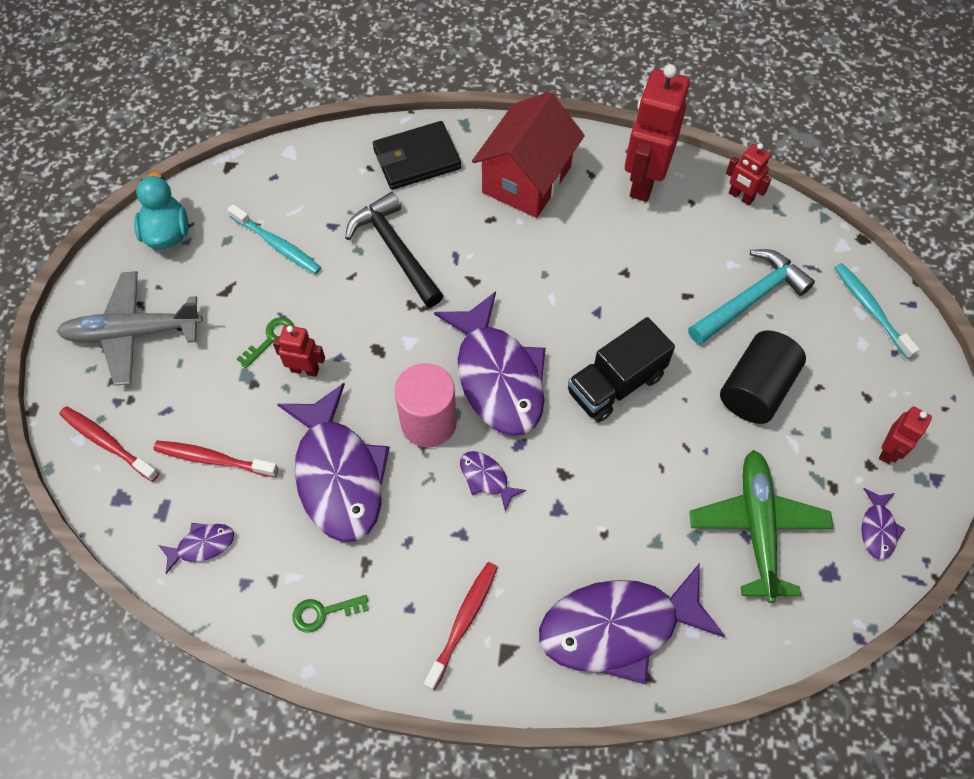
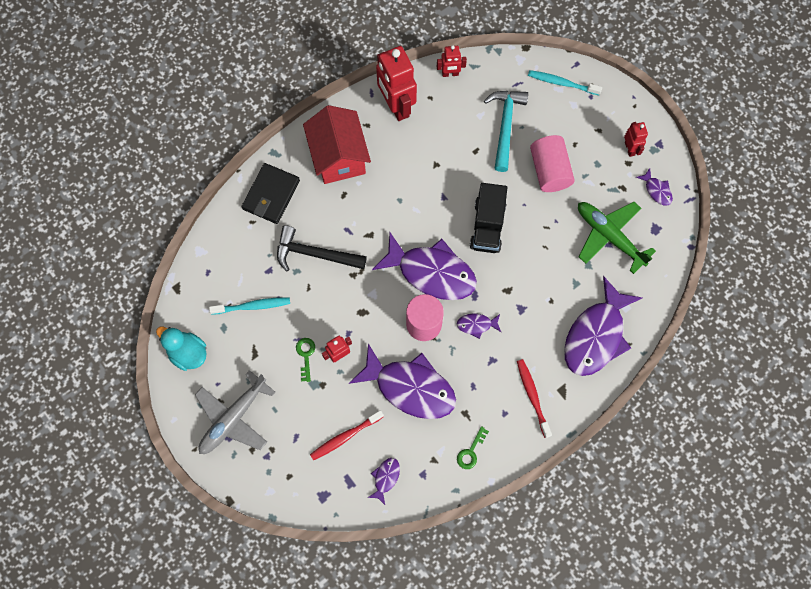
camera: 45 degrees left, 10 degrees up
red toothbrush [59,406,159,482] -> none
black cylinder [720,330,806,424] -> pink cylinder [530,135,575,192]

